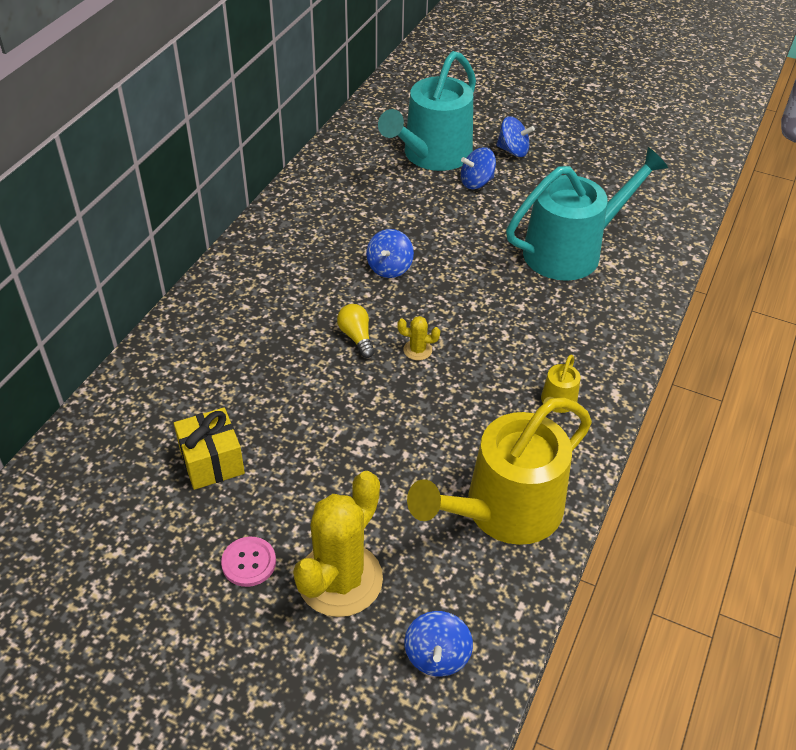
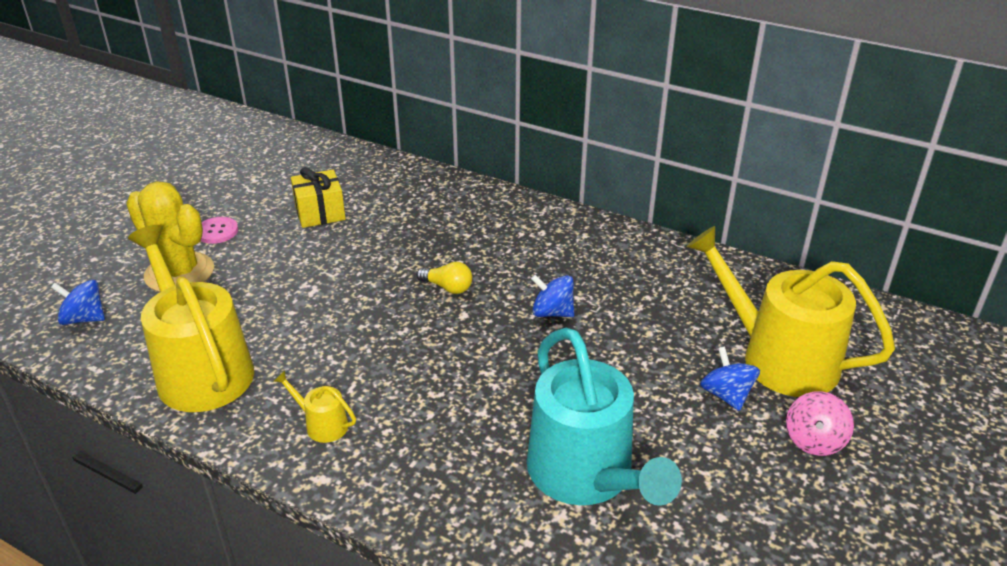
camera: 95 degrees right, 10 degrees down
yellow light bulb [337,304,375,358] -> yellow light bulb turned 45 degrees clockwise [416,262,472,294]
turquoise watering can [378,51,476,171] -> yellow watering can [686,226,895,397]
yellow cactus [397,316,440,360] -> none
blue spinning top [496,116,535,157] -> pink spinning top [786,391,854,456]

